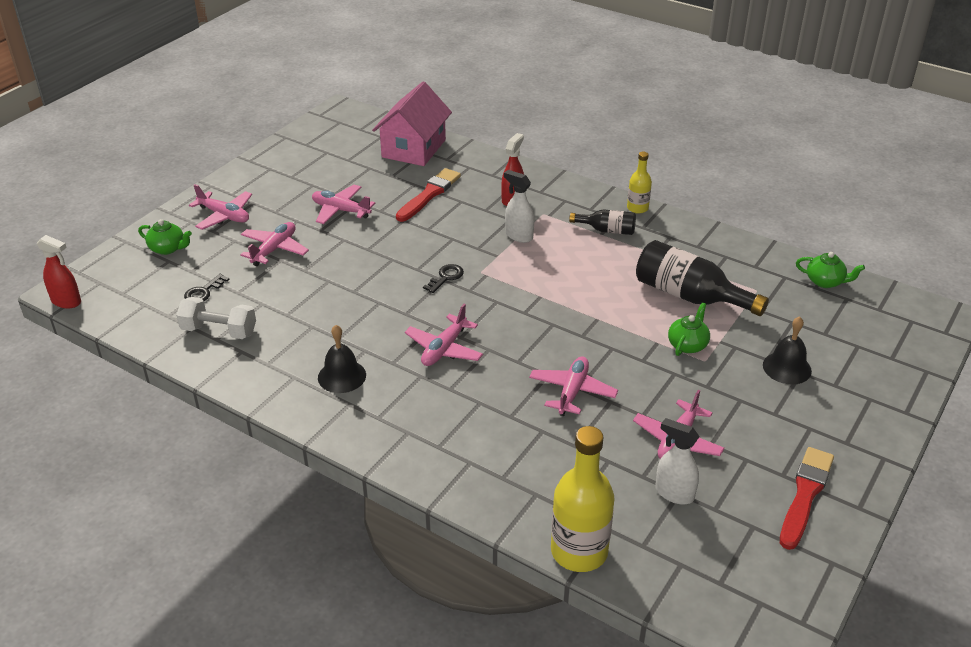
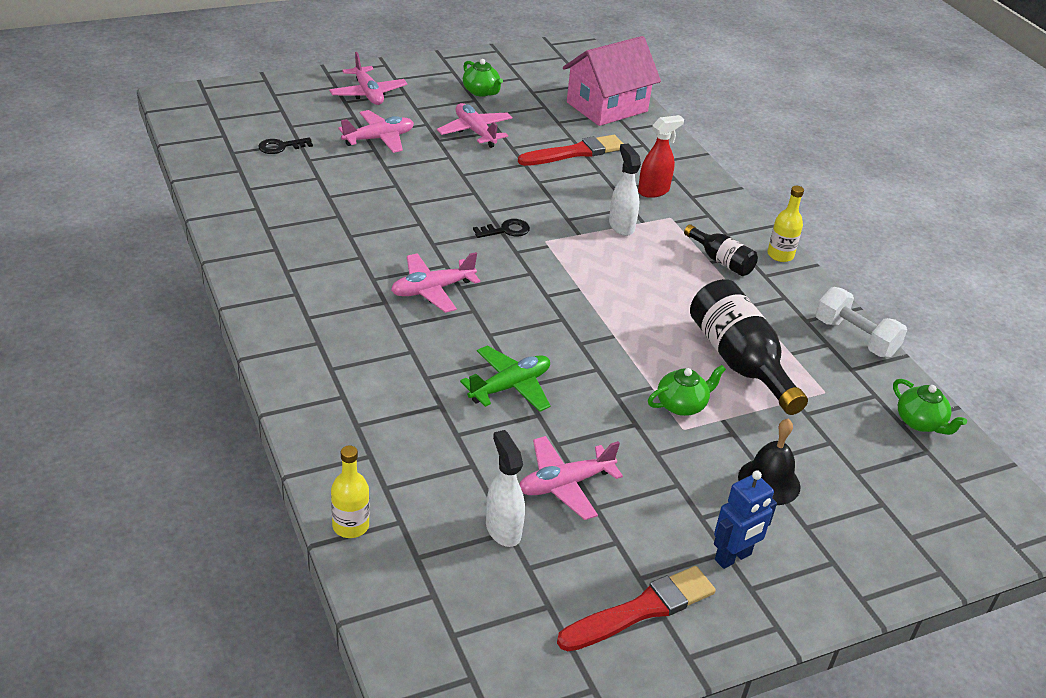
camera: 30 degrees right, 0 degrees up
red spray bottle [37,235,81,309] -> none
green teapot [138,219,192,255] -> green teapot moved to [463,59,503,97]
white dumbbell [176,297,256,339] -> white dumbbell moved to [816,287,907,357]
black bell [318,325,366,393] -> none
pink plane [529,356,618,416] -> green plane [460,346,551,412]
yellow bottle [551,426,615,572] -> yellow bottle [331,445,369,538], size x0.54
none -> blue robot [714,470,777,569]

